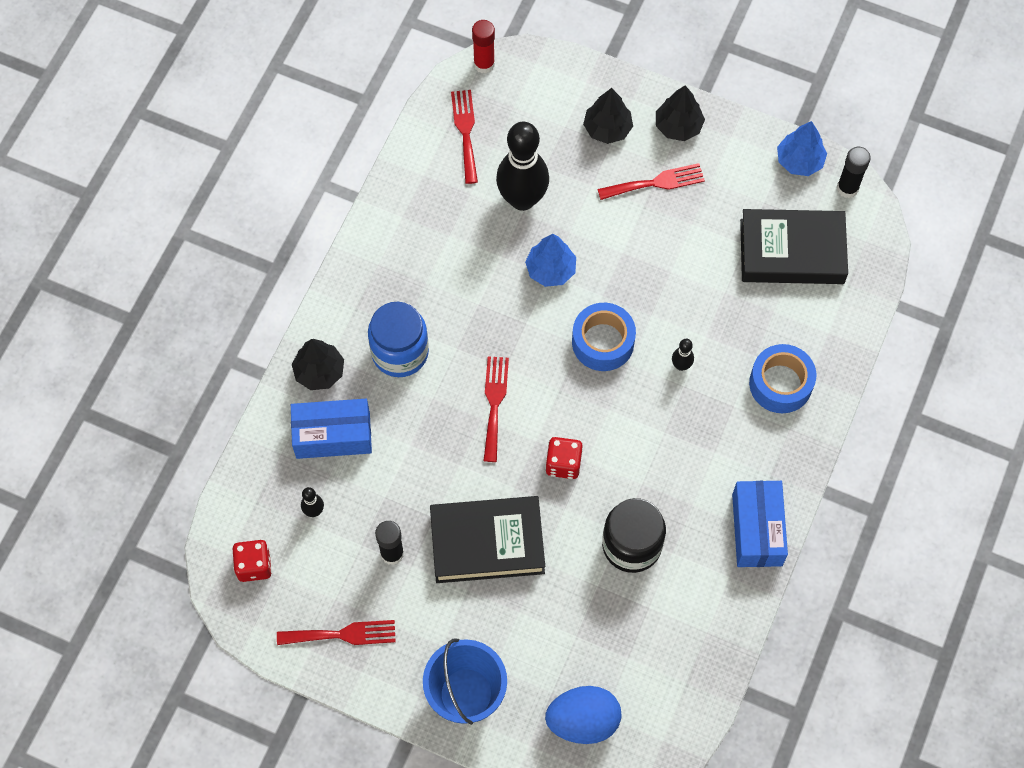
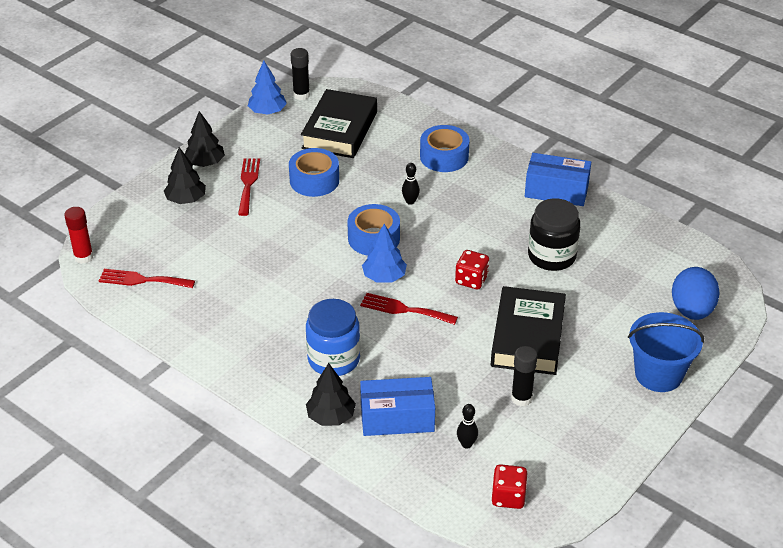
camera: 75 degrees left, 25 degrees down
red fork [277,620,396,645] -> none
blue box [291,399,372,459] -> blue box turned 75 degrees clockwise [360,377,435,436]
black bowling pin [496,122,549,211] -> none
blue tree [525,234,576,287] -> blue tree moved to [362,224,407,283]
none -> blue tape [289,148,339,197]

